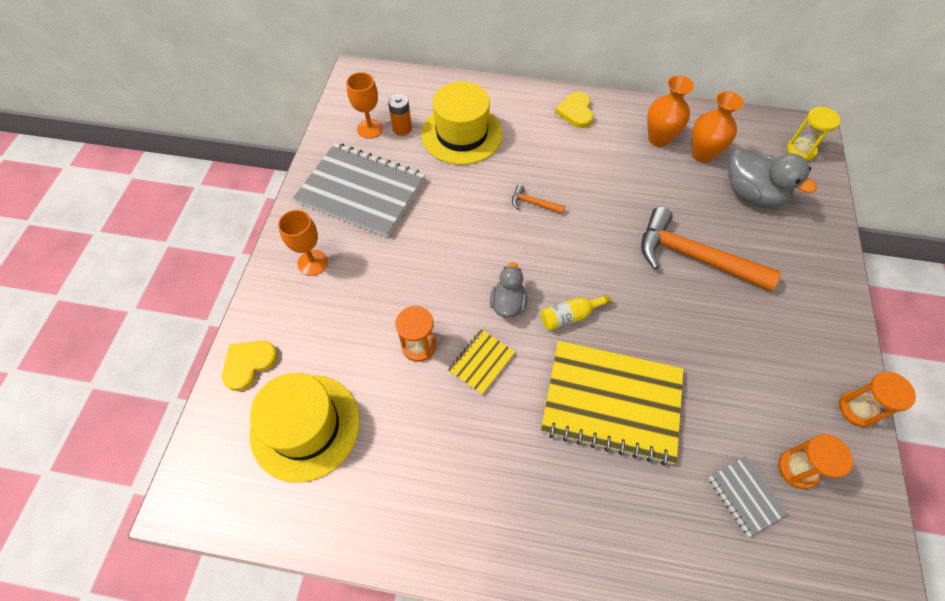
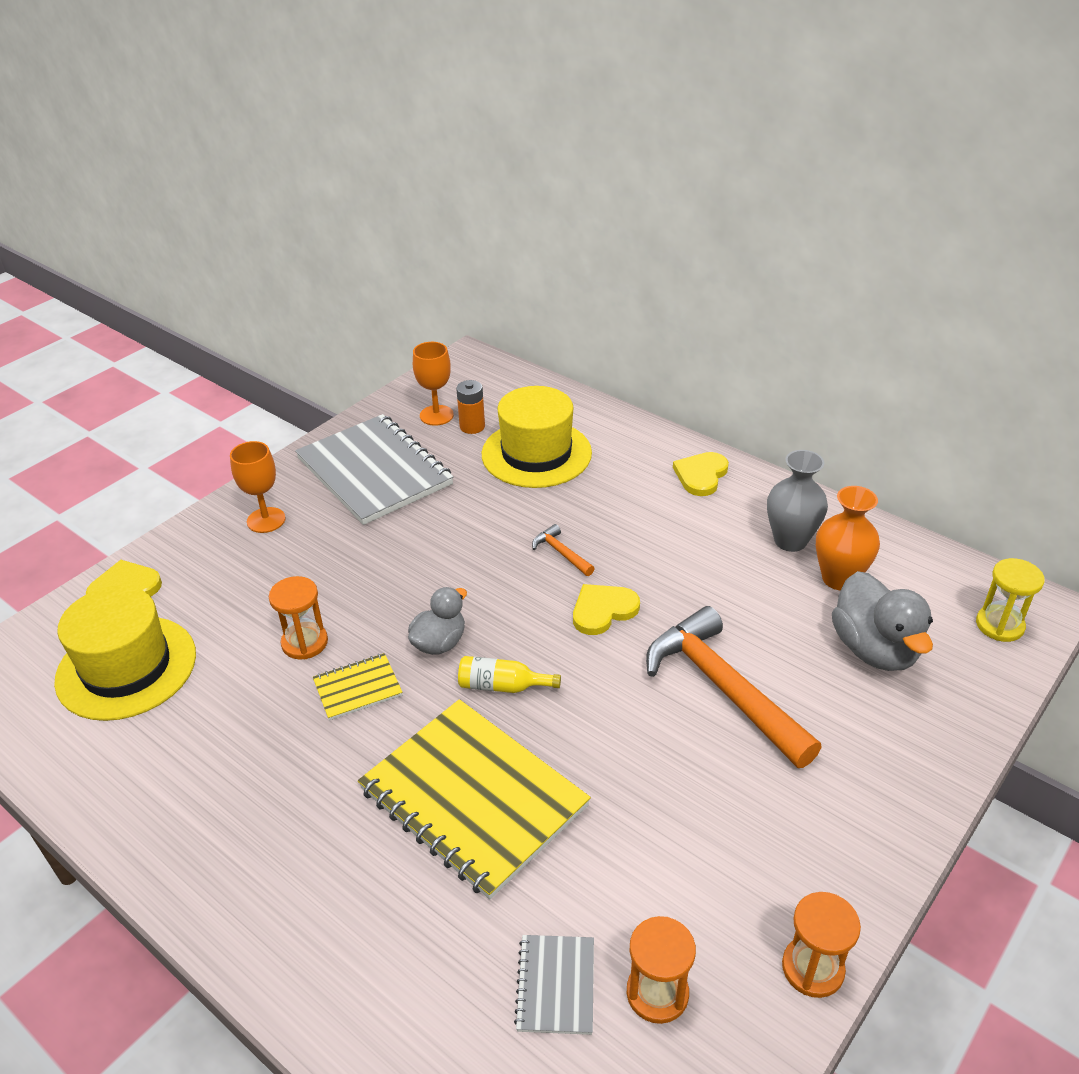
camera: 30 degrees right, 20 degrees down
orange vase [647,75,694,147] -> grey vase [767,450,828,552]
none -> yellow heart [573,584,640,635]

